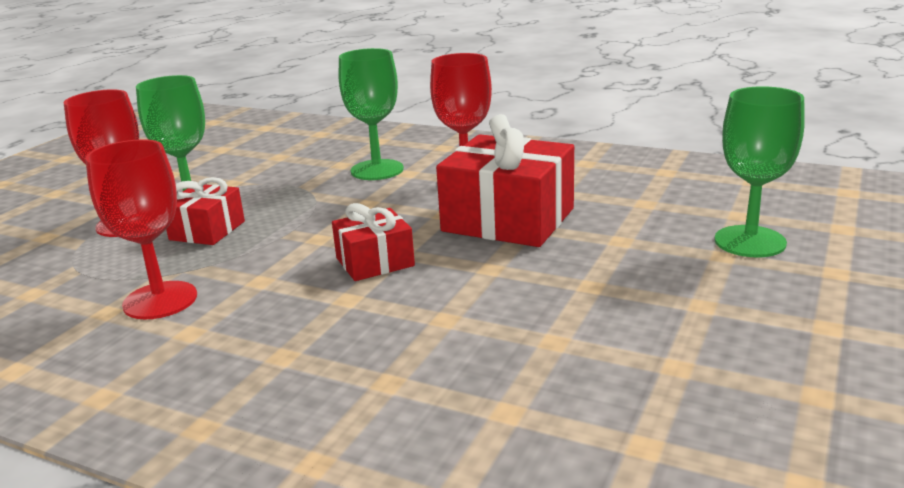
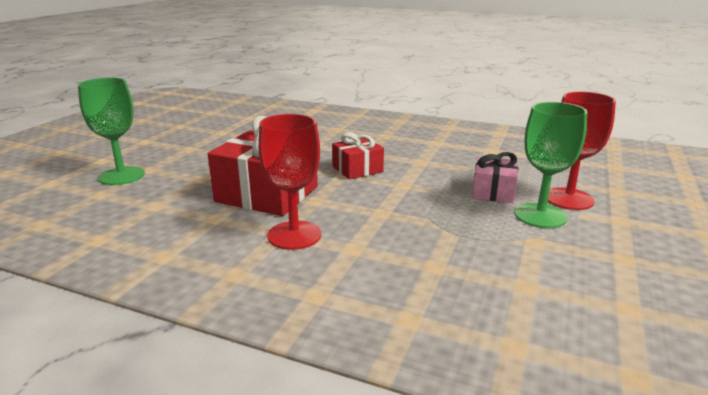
camera: 175 degrees right, 0 degrees up
red goblet [85,139,197,319] -> none
red gift [166,177,245,245] -> pink gift [472,152,518,203]
green goblet [339,48,404,180] -> none

